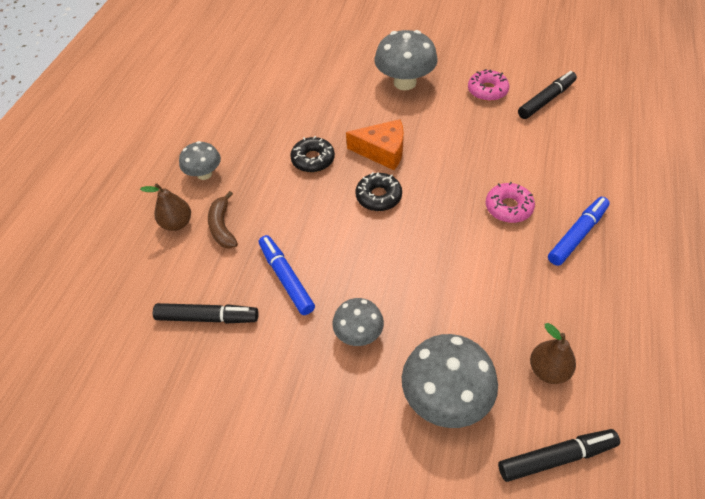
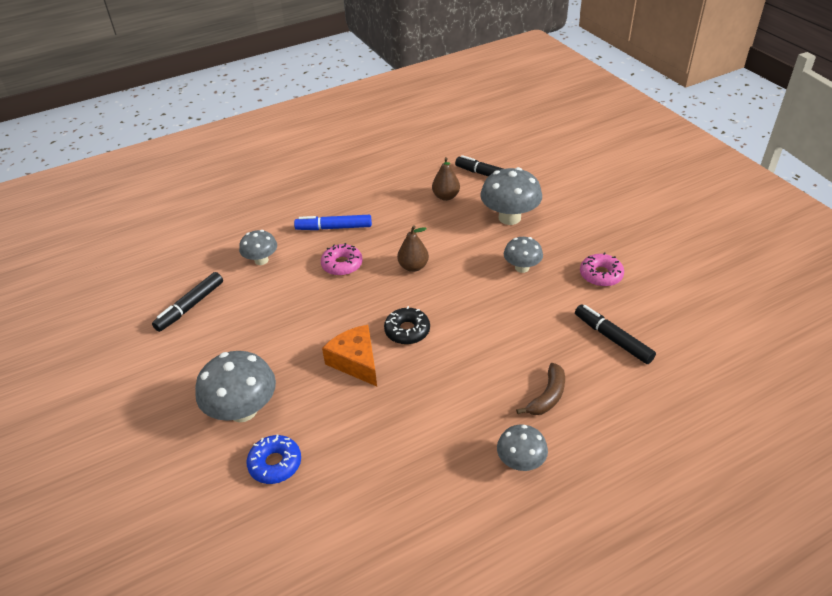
camera: 135 degrees left, 10 degrees down
brown pear [140,183,191,231] -> brown pear moved to [397,225,429,272]
blue marker [259,235,315,315] -> none
black donut [290,136,335,172] -> none
pink donut [468,69,509,101] -> pink donut moved to [580,252,624,287]
black marker [518,71,577,119] -> black marker turned 60 degrees counterclockwise [152,272,223,332]
none -> grey mushroom [239,230,277,265]
none -> blue donut [247,434,301,484]

